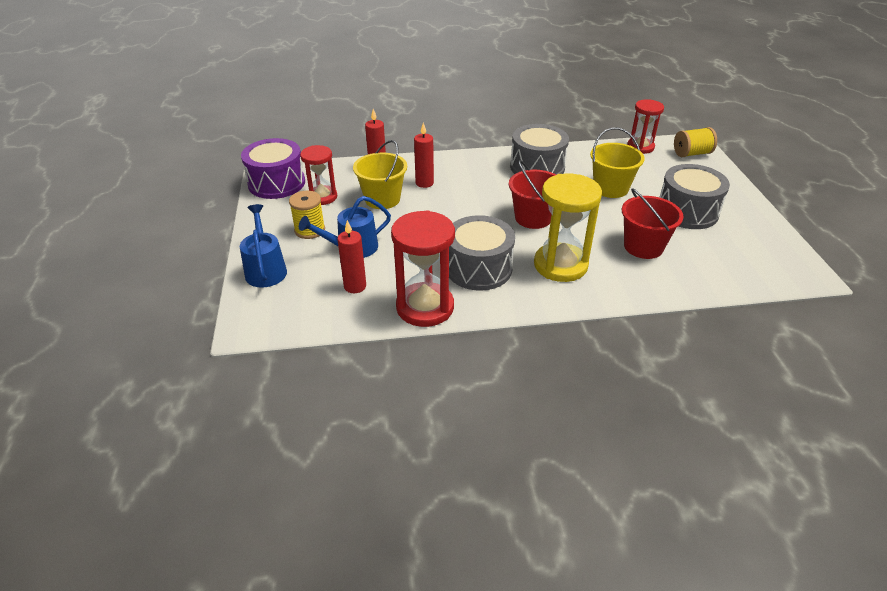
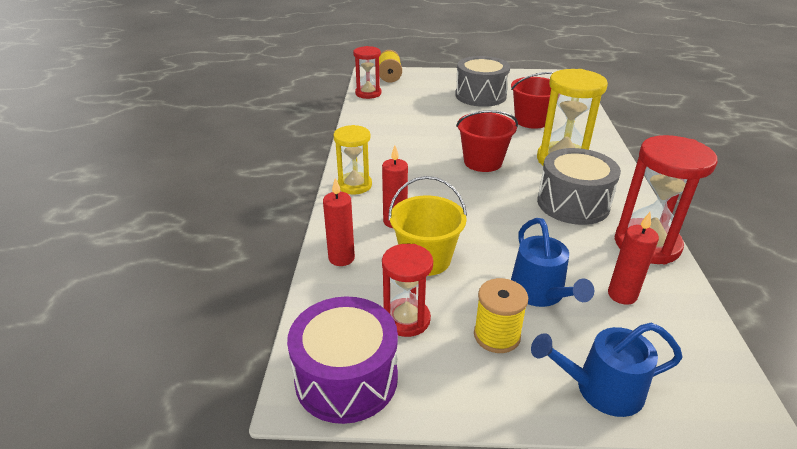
camera: 80 degrees left, 5 degrees down
grey drum [510,124,569,175] -> none
yellow bucket [590,127,645,198] -> none
none -> yellow hourglass [334,125,372,195]

